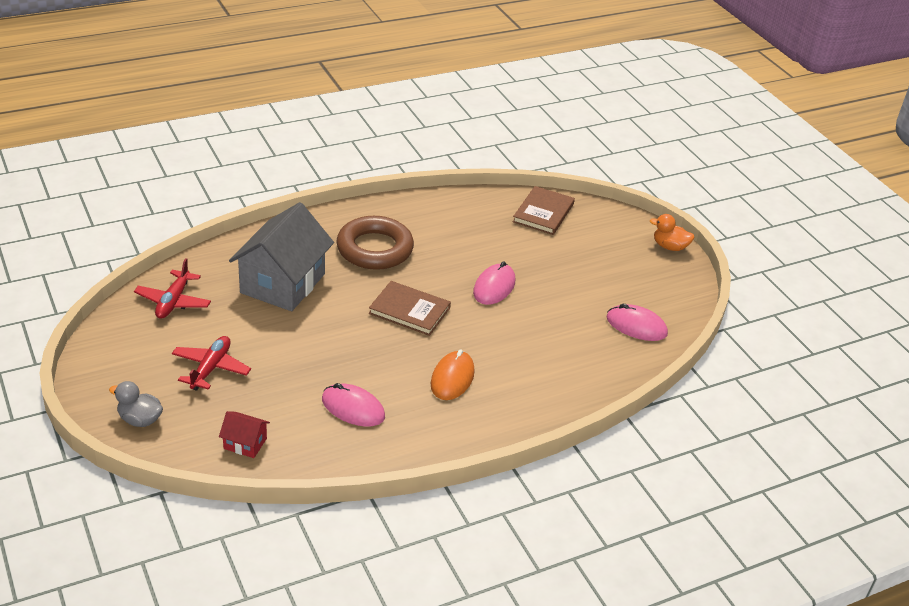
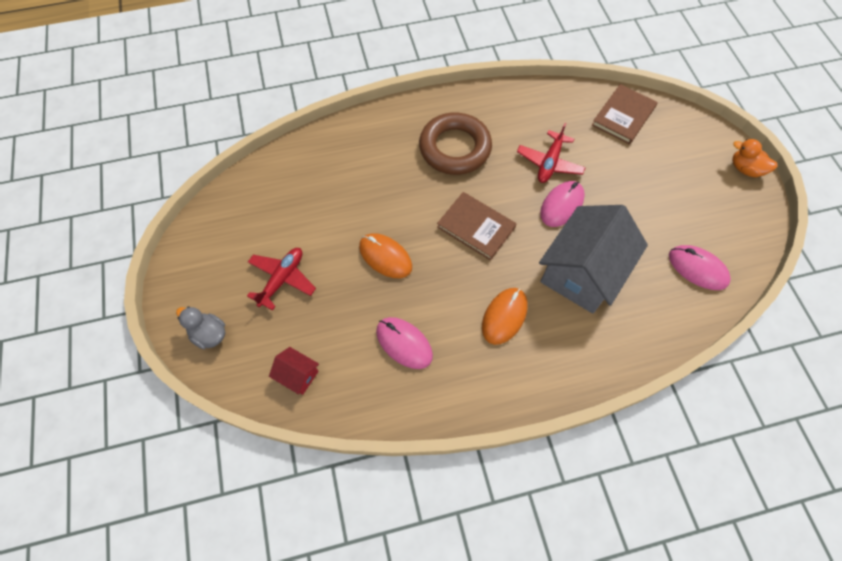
camera: 15 degrees right, 25 degrees up
red plane [134,258,211,319] -> red plane moved to [517,123,586,183]
grey house [229,202,334,311] -> grey house moved to [539,205,648,314]
none -> orange mouse [359,233,412,278]

